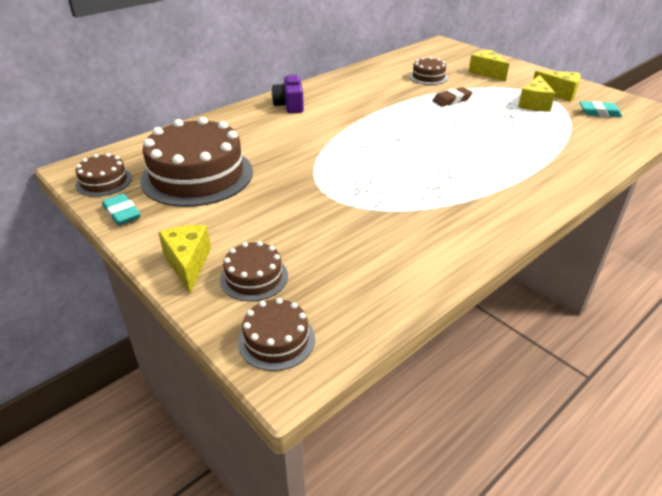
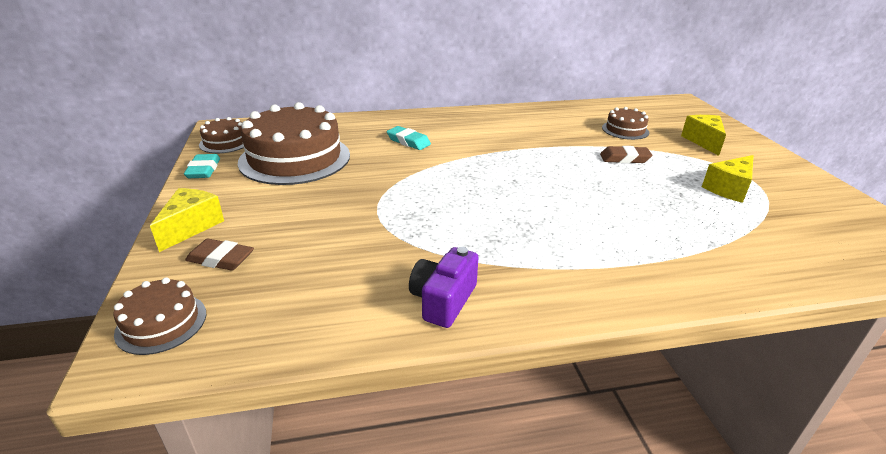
camera: 30 degrees right, 5 degrees down
brown cake [220,241,288,301] -> brown eraser [185,239,254,271]
purple camera [272,73,304,113] -> purple camera moved to [409,247,479,328]
yellow cheese [533,71,581,102] -> none
turquoise eraser [579,101,622,117] -> turquoise eraser moved to [387,126,431,150]

